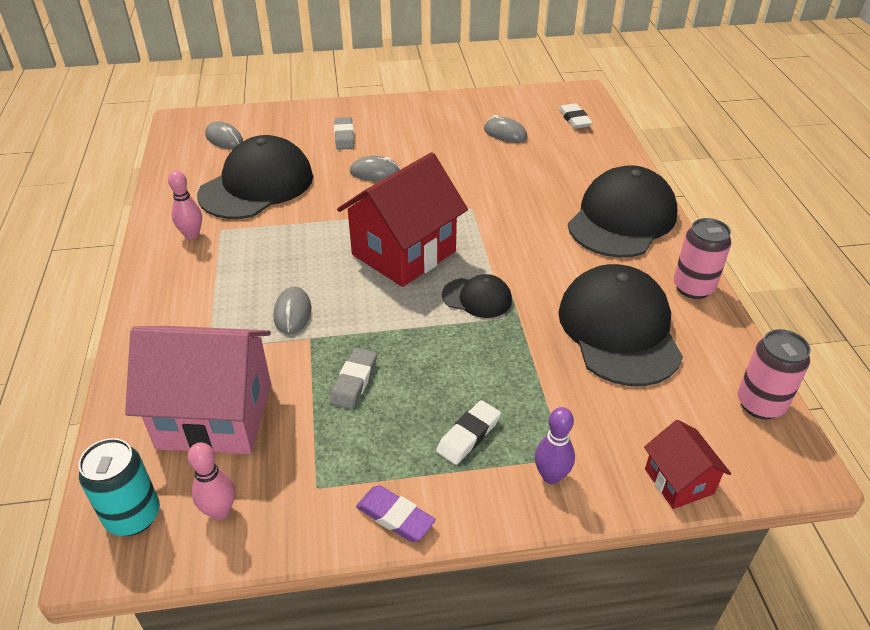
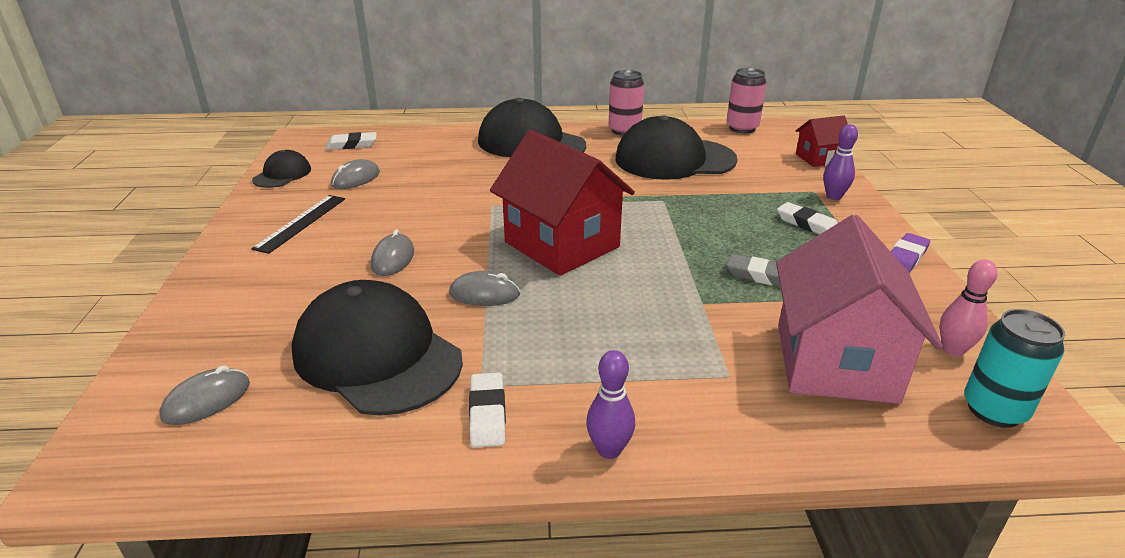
camera: 85 degrees left, 10 degrees down
pink bowling pin [168,170,202,239] -> white eraser [469,372,506,448]
grey mouse [274,287,311,335] -> grey mouse moved to [449,271,520,306]
grey eraser [334,117,354,150] -> none
black cap [442,274,512,318] -> black cap moved to [252,150,311,188]
none -> black ruler [251,195,345,254]
none -> purple bowling pin [586,350,635,459]

